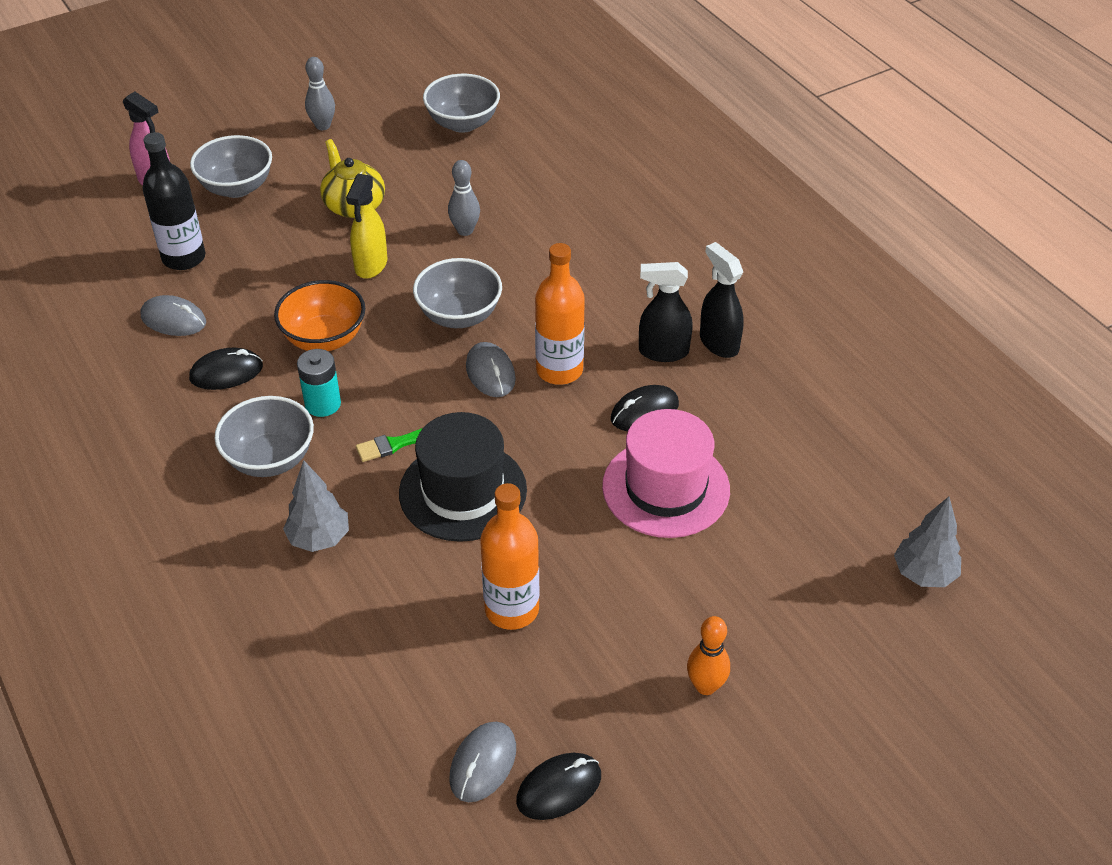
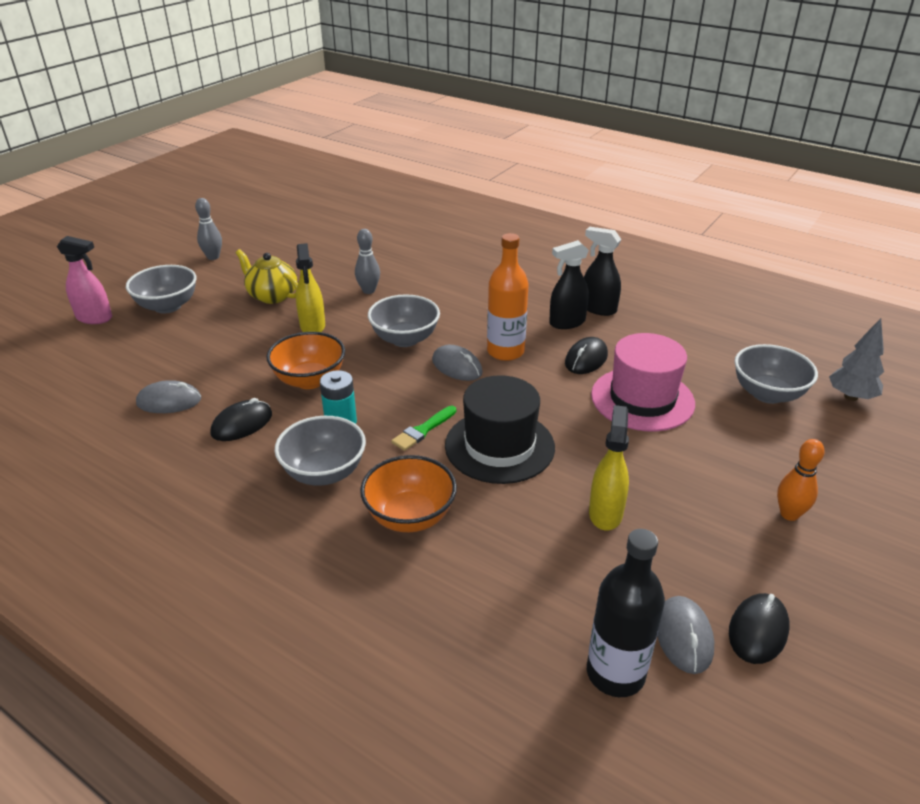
camera: 25 degrees left, 10 degrees down
black bottle [142,132,205,270] -> black bottle moved to [587,529,665,697]
grey tree [283,460,349,552] -> orange bowl [360,455,457,532]
grey bowl [423,74,500,133] -> grey bowl moved to [734,344,818,404]
orange bottle [480,483,540,630] -> yellow spray bottle [589,405,629,531]

